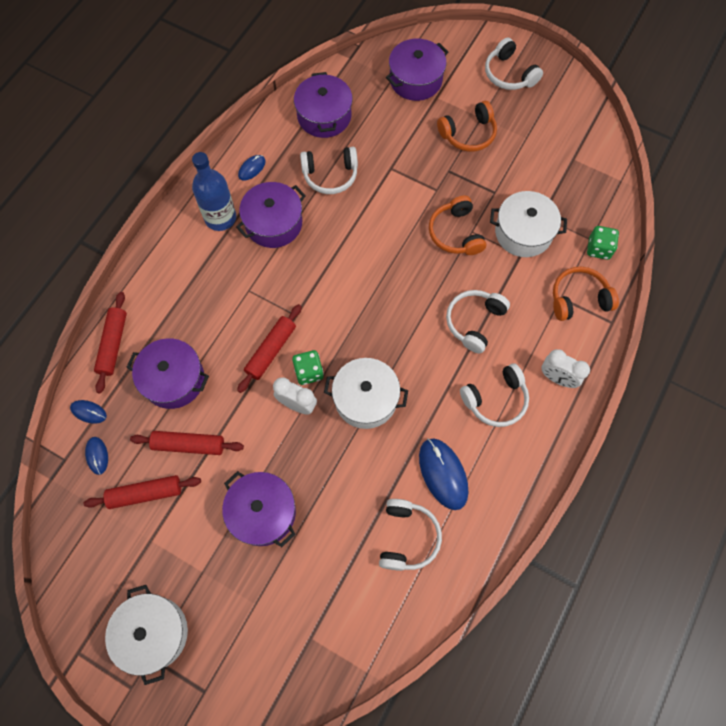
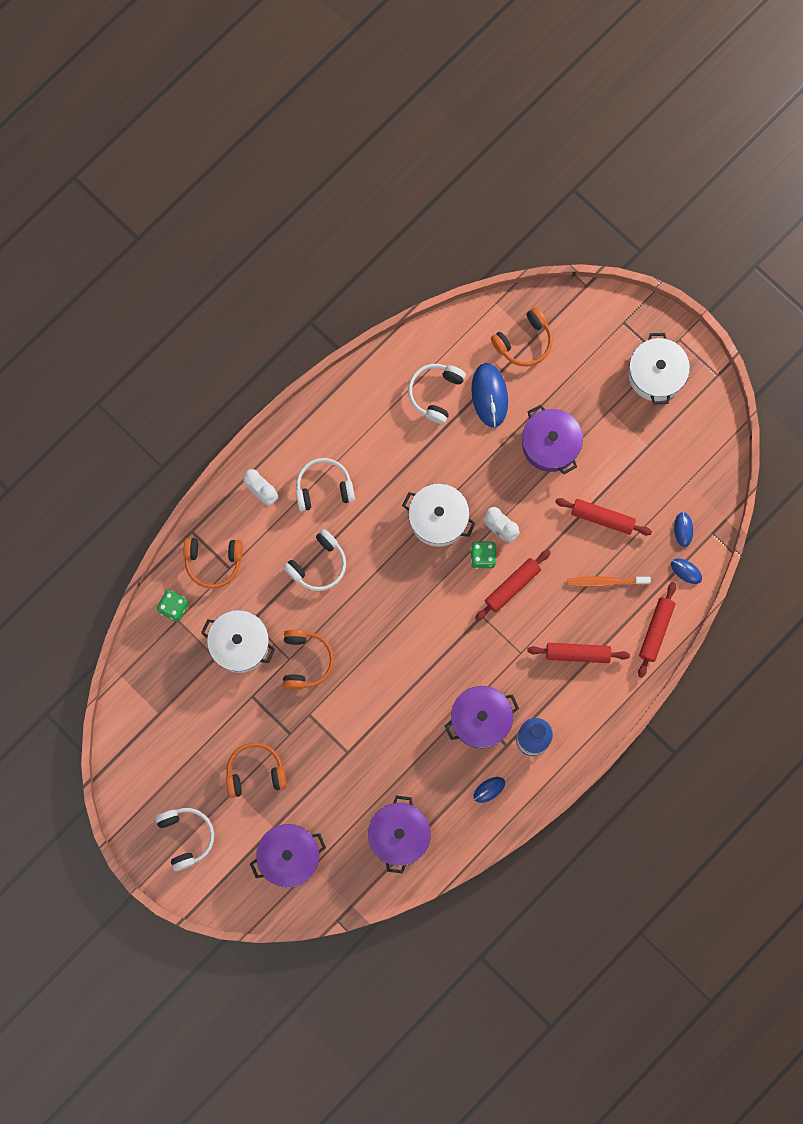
camera: 165 degrees left, 10 degrees up
red rolling pin [84,475,201,509] -> red rolling pin moved to [527,643,630,663]
purple pot [126,338,209,409] -> orange toothbrush [567,576,651,587]
white headphones [300,147,358,194] -> none
blue mouse [419,438,468,510] -> blue mouse moved to [471,363,508,427]
none -> orange headphones [491,307,552,367]

